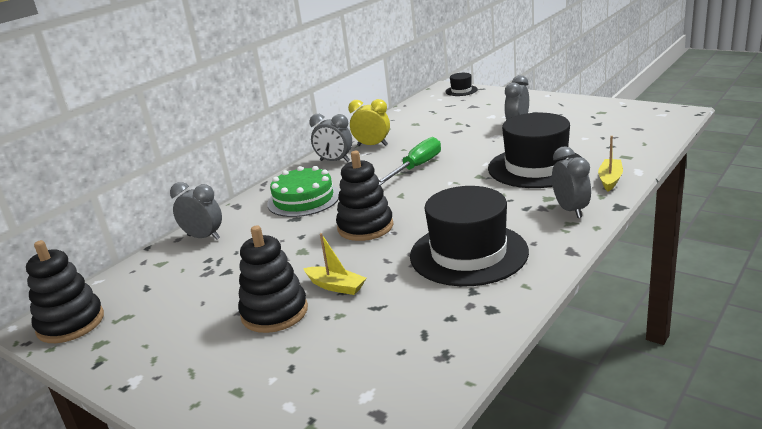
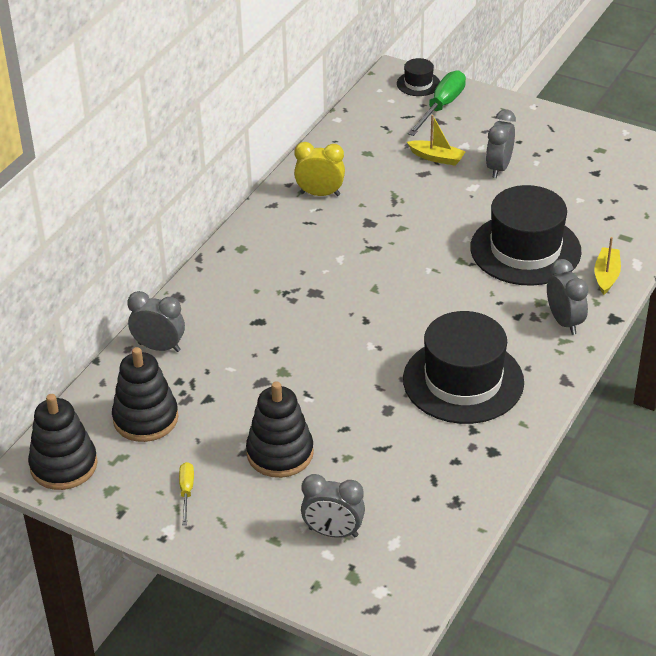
camera: 10 degrees left, 15 degrees up
green cake [267,166,339,217] -> none
yellow boat [303,233,366,295] -> yellow boat moved to [407,115,466,166]
grey clock [309,114,352,162] -> grey clock moved to [301,474,365,538]
black stacking toy [336,151,393,241] -> black stacking toy moved to [112,347,179,442]
green screwdriver [379,137,441,185] -> green screwdriver moved to [408,70,466,136]
none -> yellow screwdriver [179,462,194,525]

